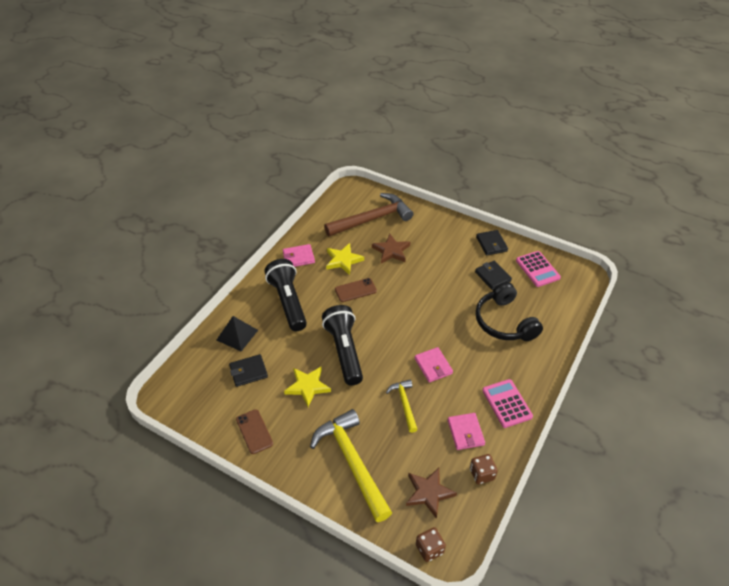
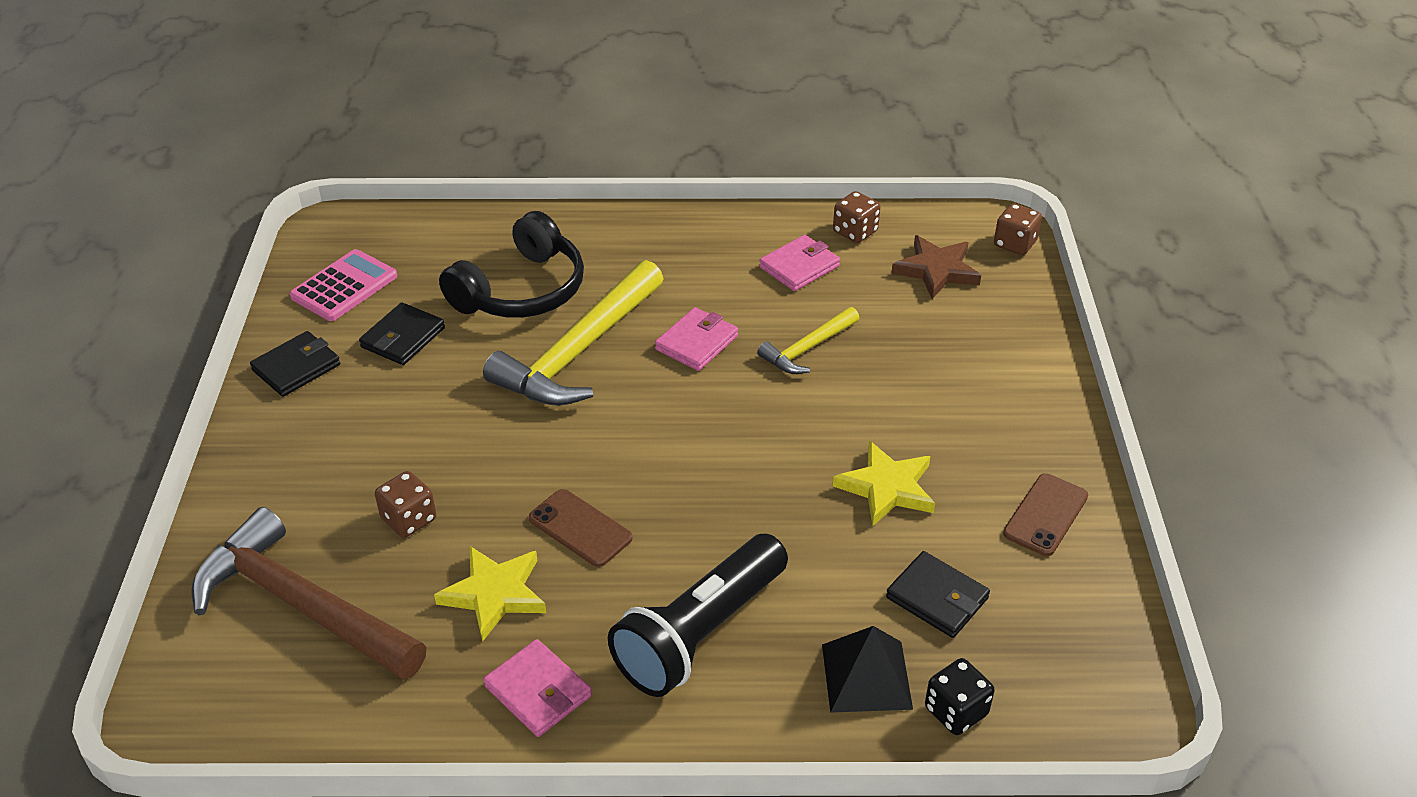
camera: 120 degrees left, 5 degrees down
yellow hammer [310,409,392,522] -> yellow hammer moved to [483,260,663,406]
black flashlight [322,305,363,385] -> none
brown star [372,234,410,264] -> brown dice [375,471,436,538]
pink calculator [482,379,533,428] -> none
none -> black dice [925,658,995,735]

